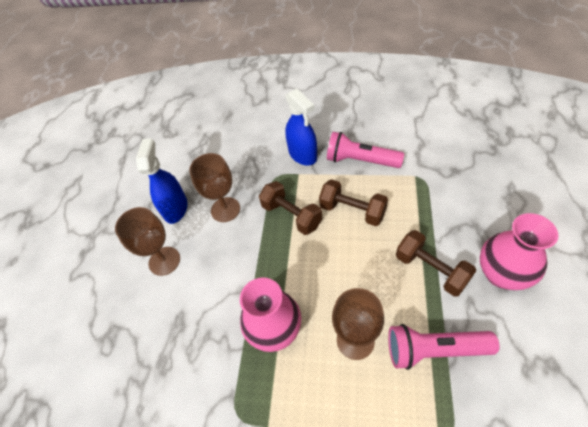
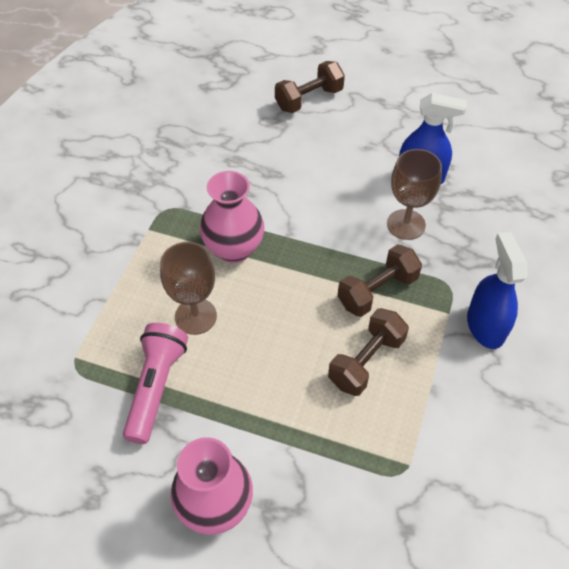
camera: 95 degrees right, 0 degrees up
brown goblet [115,207,180,276] -> none
blue spray bottle [285,88,317,165] -> blue spray bottle turned 105 degrees clockwise [467,232,527,349]
pink flashlight [327,132,404,168] -> none
brown dumbbell [396,230,476,297] -> brown dumbbell moved to [275,61,345,113]

